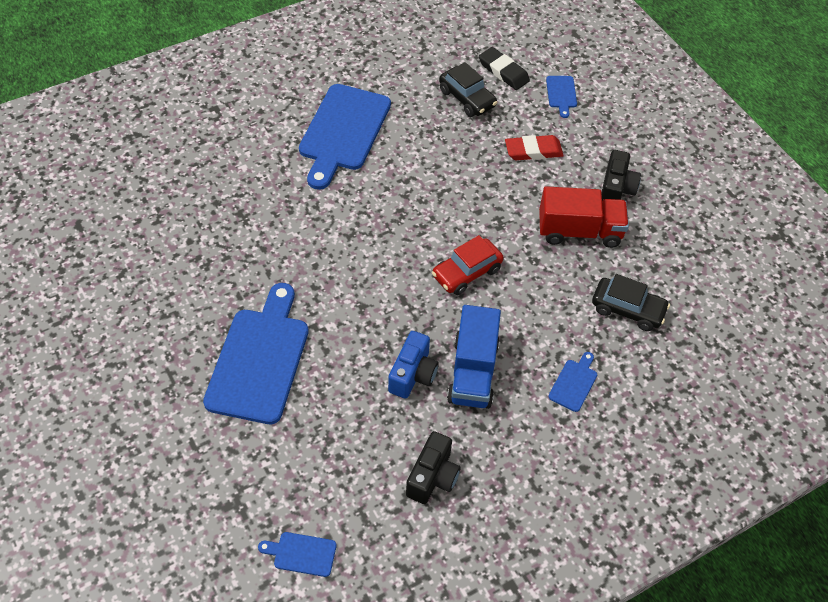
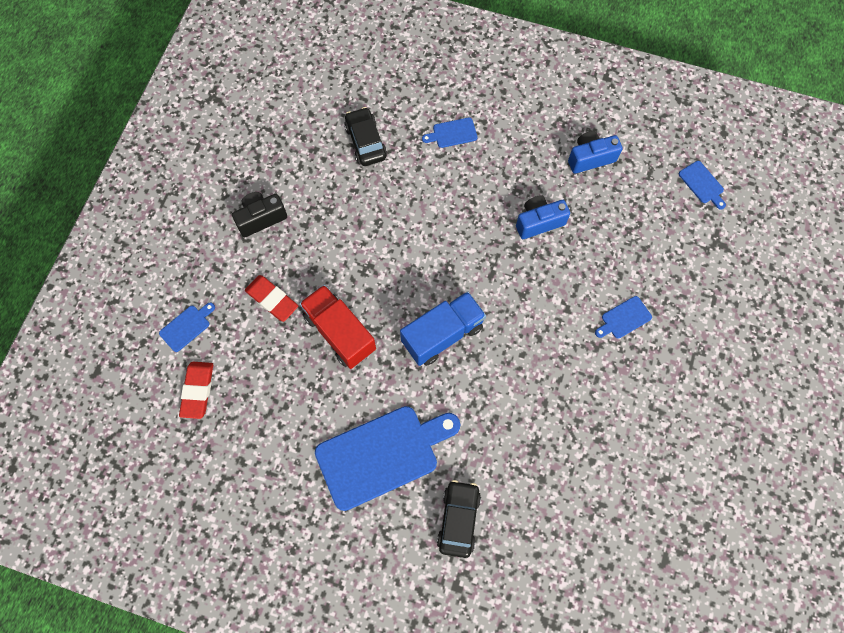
camera: 130 degrees left, 15 degrees up
blue cutting board [203,283,309,424] -> blue cutting board [595,296,652,339], size x0.43
black camera [406,431,461,504] -> blue camera [568,131,623,174]
red car [432,235,504,295] -> none
black car [439,62,497,117] -> black car moved to [437,480,481,558]
blue truck [447,305,501,409] -> blue truck moved to [400,291,486,366]
black eraser [479,47,530,90] -> red eraser [179,362,213,419]
red truck [539,186,629,248] -> red truck moved to [299,285,376,369]

